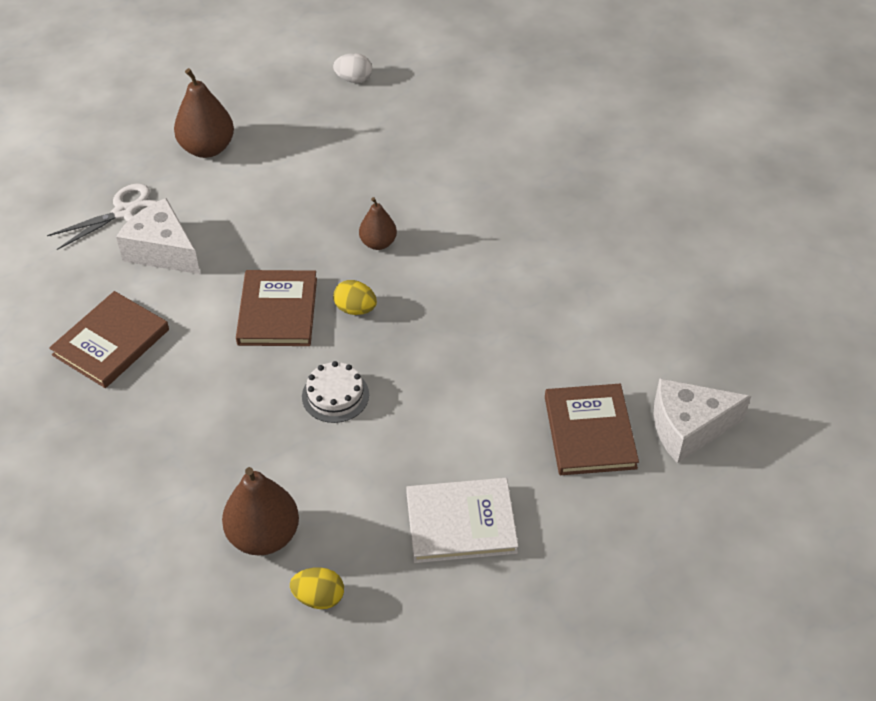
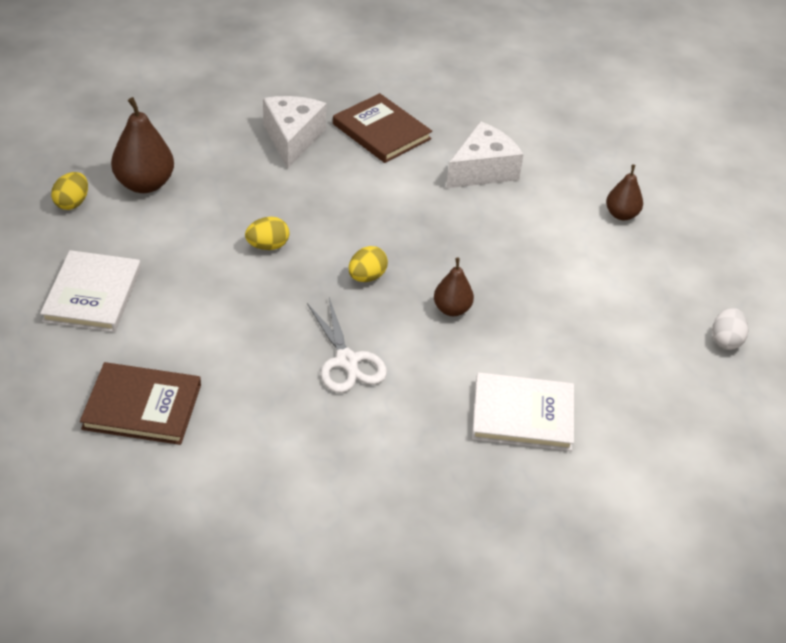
camera: 100 degrees right, 5 degrees down
white scissors [47,184,157,250] -> white scissors moved to [307,298,387,393]
brown pear [174,68,234,158] -> brown pear [606,164,643,220], size x0.60
brown book [236,270,317,346] -> none
white cake [302,361,369,423] -> yellow egg [245,217,289,250]
white cheese [654,378,751,463] -> white cheese moved to [263,96,327,169]
none -> white book [472,372,574,451]

